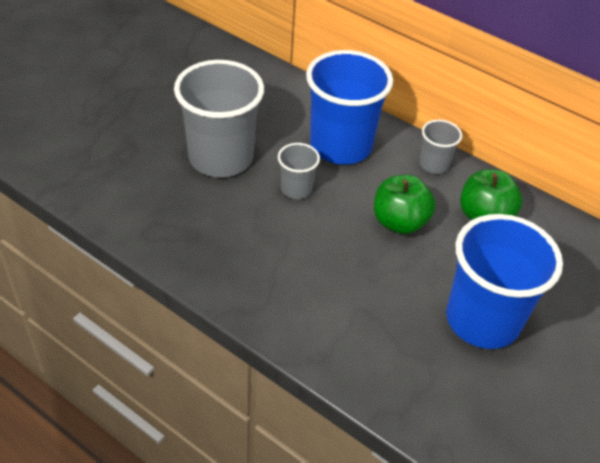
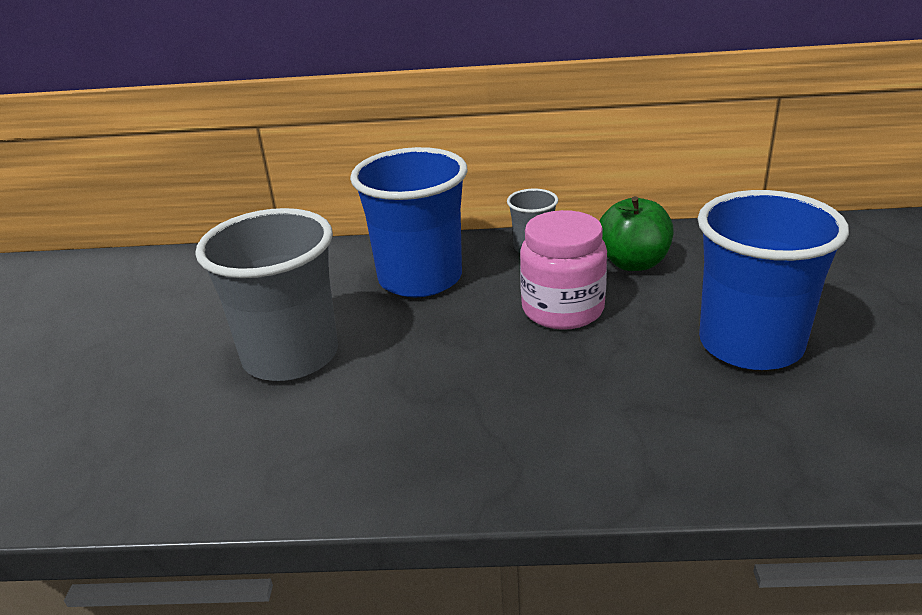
camera: 30 degrees left, 15 degrees down
grey cup [278,143,320,199] -> none
green apple [374,175,436,234] -> pink jar [520,210,607,330]

